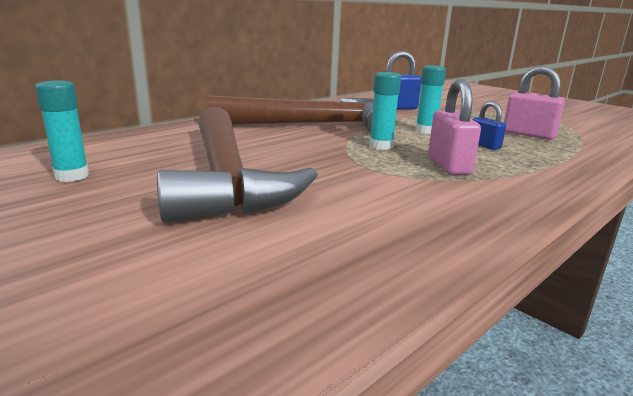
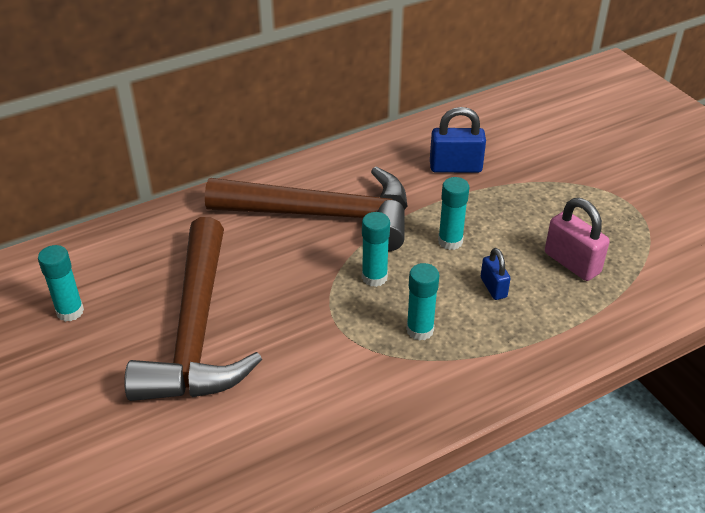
camera: 15 degrees right, 20 degrees up
pink padlock [428,79,481,175] -> turquoise glue stick [406,263,439,341]

